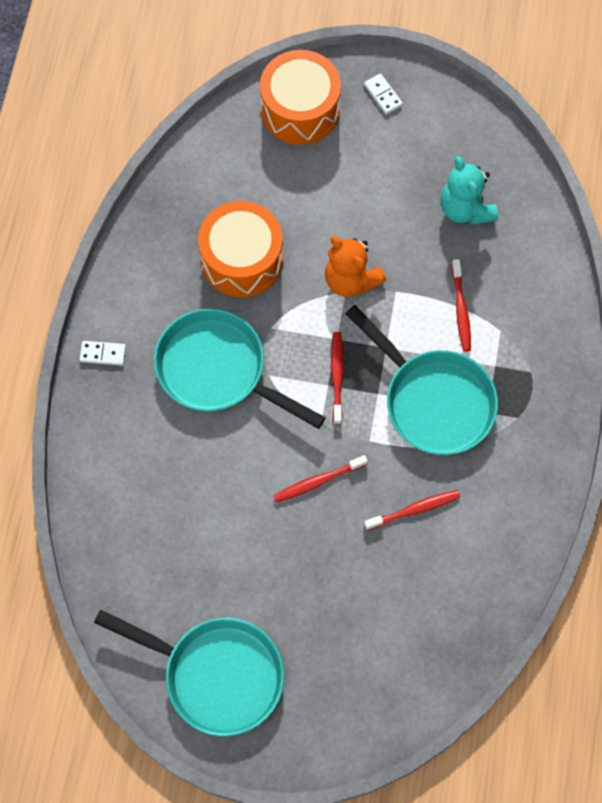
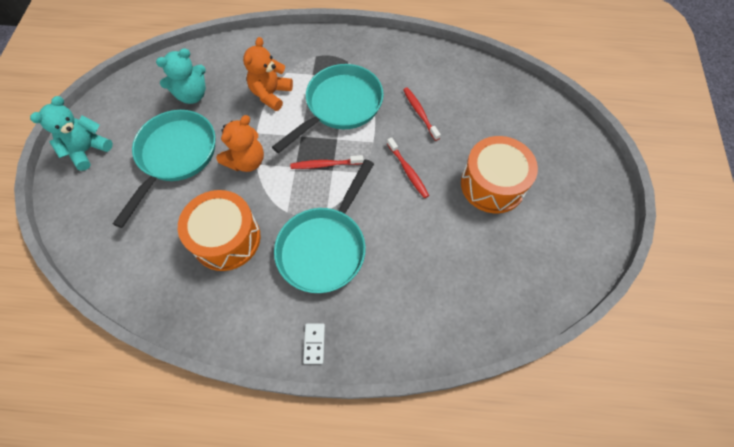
camera: 95 degrees left, 5 degrees down
turquoise pan [94,610,284,736] -> turquoise pan moved to [113,110,215,228]
orange drum [260,50,341,145] -> orange drum moved to [461,136,538,213]
white domino [364,74,403,115] -> turquoise teddy bear [30,96,113,171]
red toothbrush [452,259,471,352] -> orange teddy bear [243,37,293,111]

